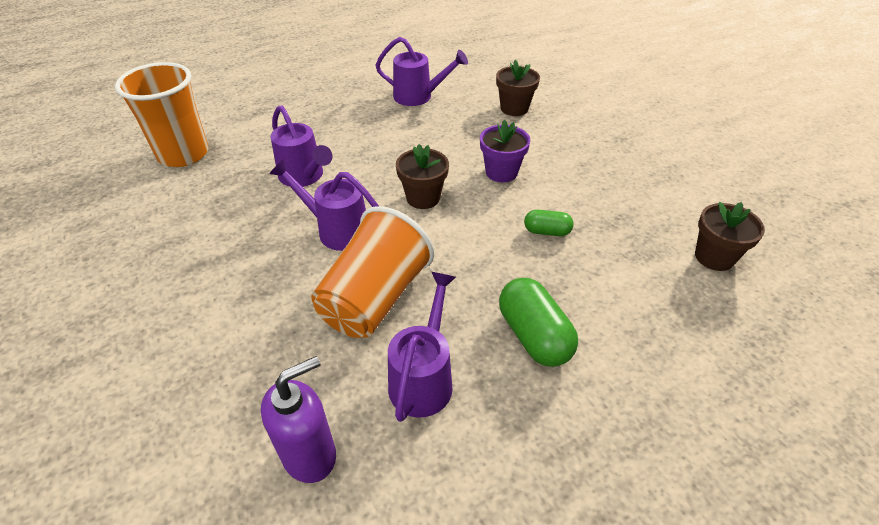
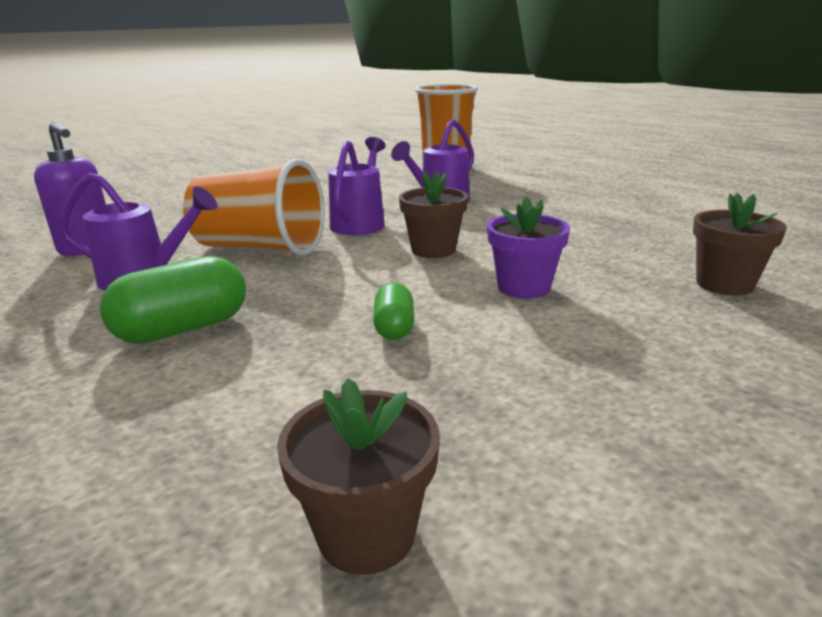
camera: 80 degrees right, 20 degrees down
purple watering can [375,37,468,106] -> none

